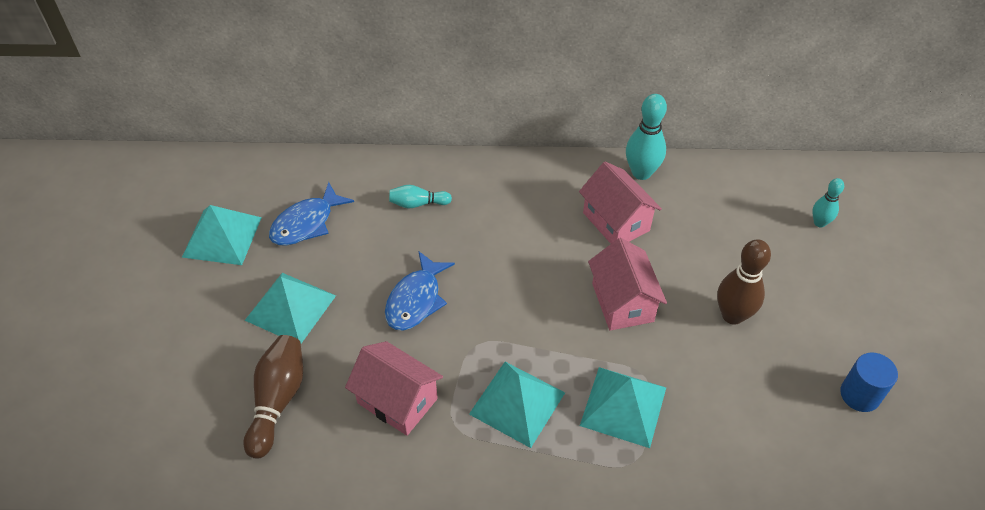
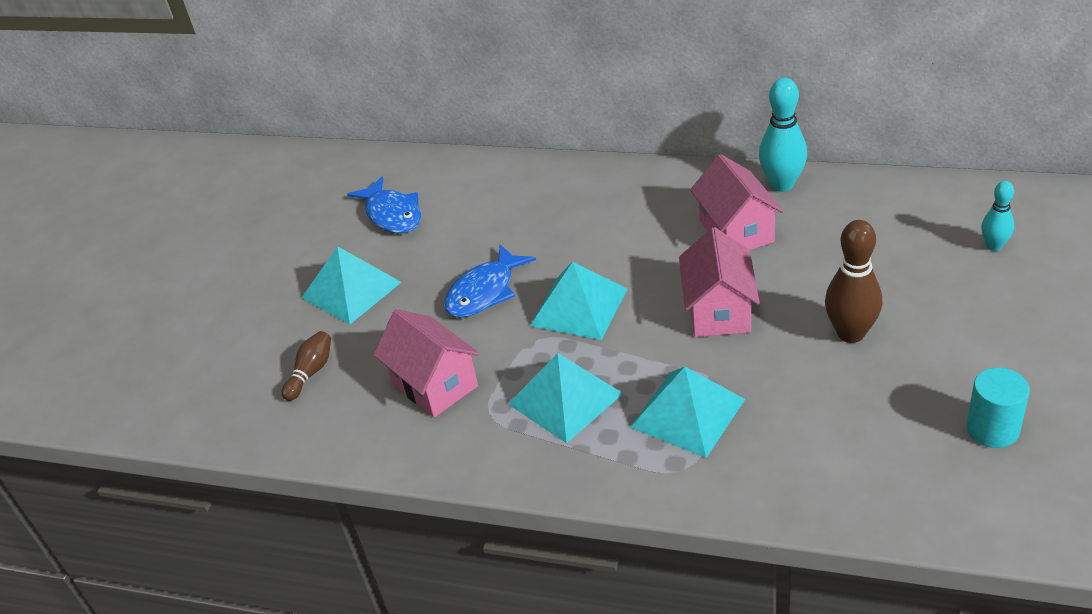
camera: 20 degrees right, 10 degrees down
turquoise pyramid [182,205,262,265] -> turquoise pyramid moved to [530,262,627,340]
brown bowling pin [243,335,303,458] -> brown bowling pin [281,331,331,401], size x0.59
blue fish [269,182,354,245] -> blue fish turned 90 degrees counterclockwise [347,176,421,233]
turquoise bowling pin [389,185,452,208] -> none
blue cylinder [840,352,898,412] -> turquoise cylinder [966,367,1030,448]

